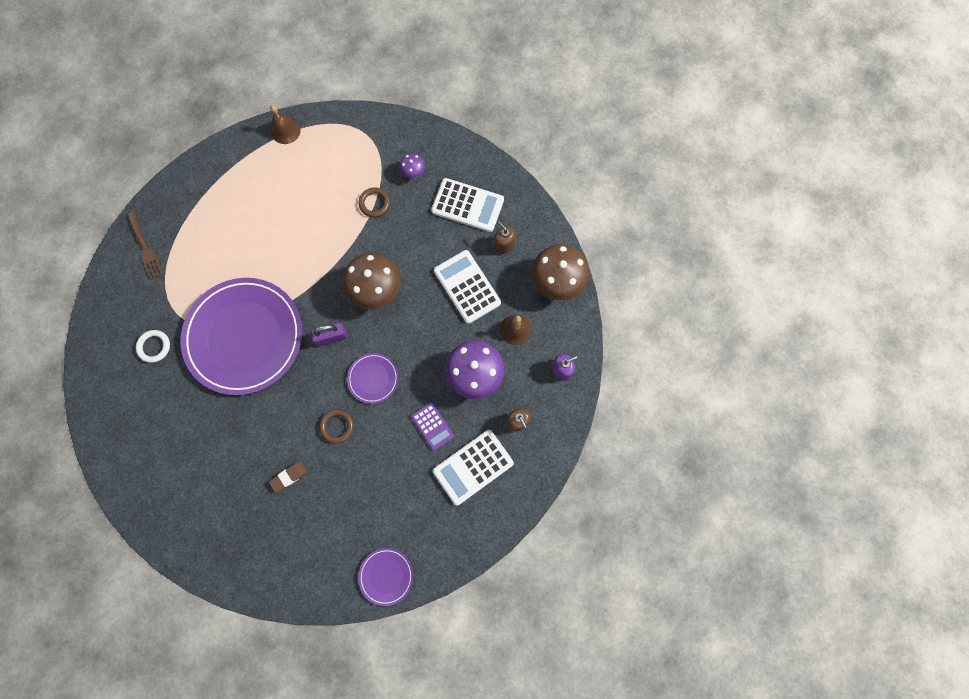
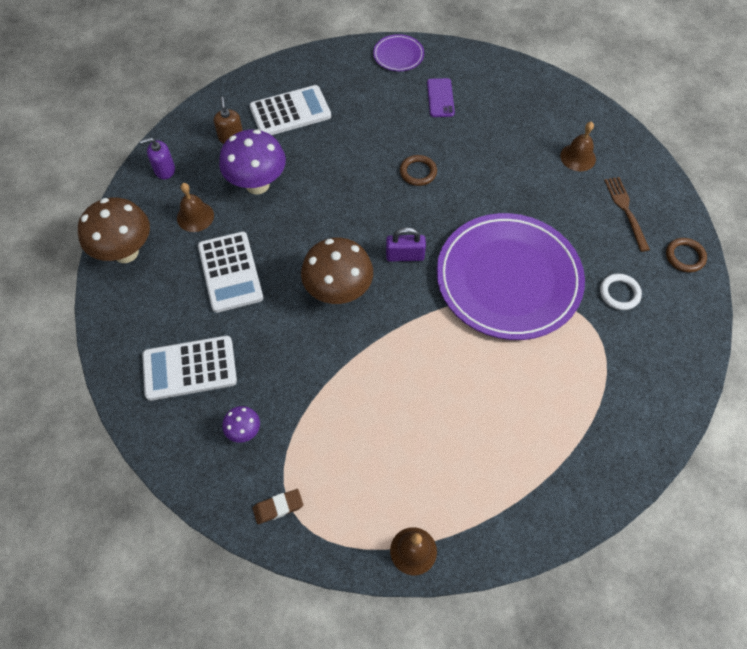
camera: 165 degrees left, 15 degrees down
brown fork [127,211,163,280] -> brown fork moved to [604,177,650,252]
brown eraser [269,461,308,493] -> brown eraser moved to [253,489,303,524]
purple plate [347,353,399,404] -> none
brown ring [359,187,390,217] -> brown ring moved to [666,238,707,272]
purple calculator [411,402,454,451] -> none
white calculator [431,178,504,232] -> white calculator turned 45 degrees counterclockwise [142,336,237,401]
brown soap dispenser [494,221,516,254] -> none
none -> purple phone [427,78,455,117]
none -> brown bell [560,121,596,171]

